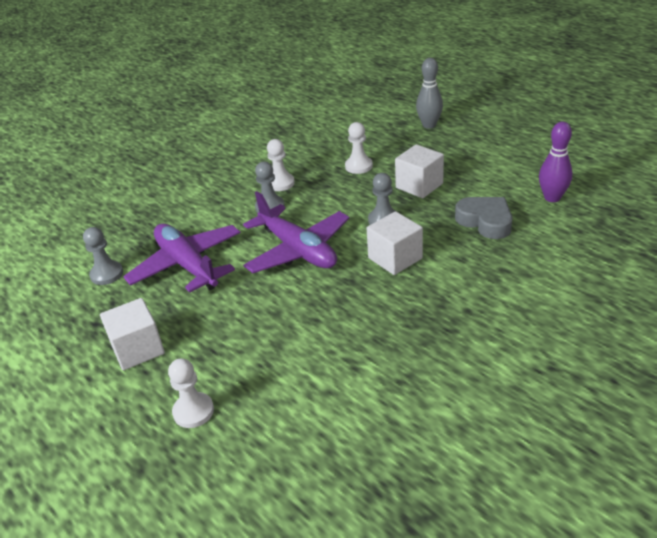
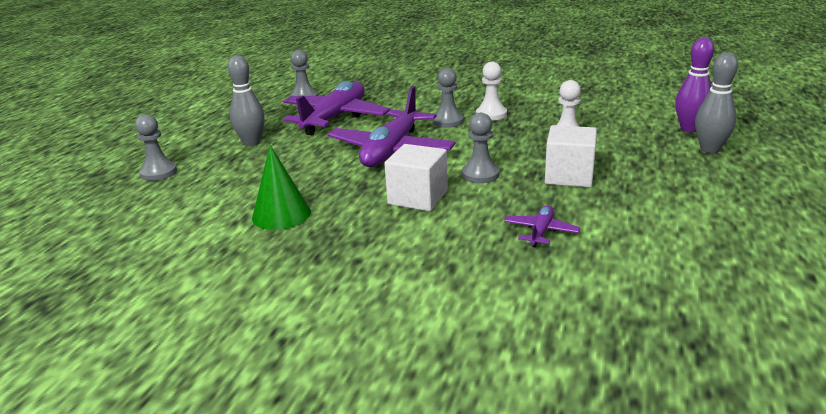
camera: 60 degrees right, 10 degrees down
white cube [100,298,165,370] -> none
white pawn [168,358,214,428] -> grey pawn [135,114,177,181]
grey heart [455,197,512,239] -> purple plane [504,205,580,247]
purple bowling pin [539,122,572,202] -> purple bowling pin moved to [675,37,714,132]
none -> grey bowling pin [228,55,265,146]
none -> green cone [252,145,311,230]

